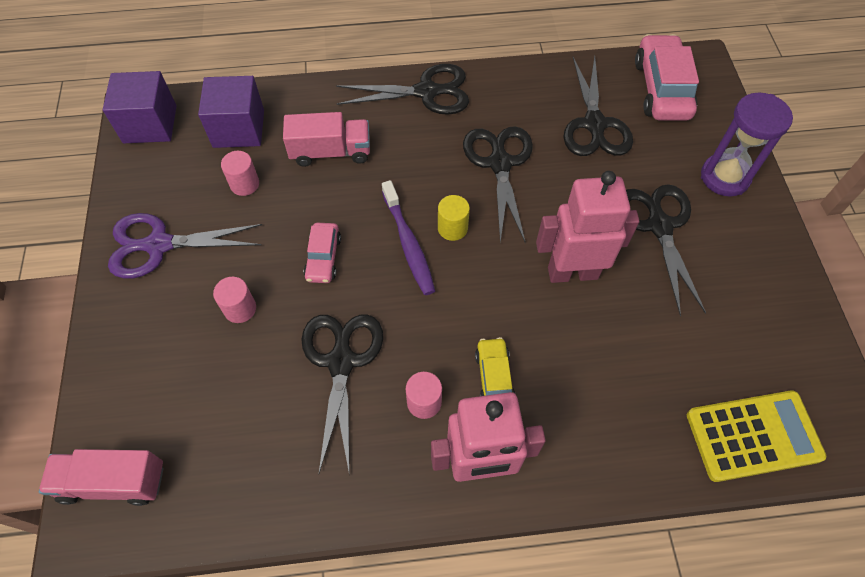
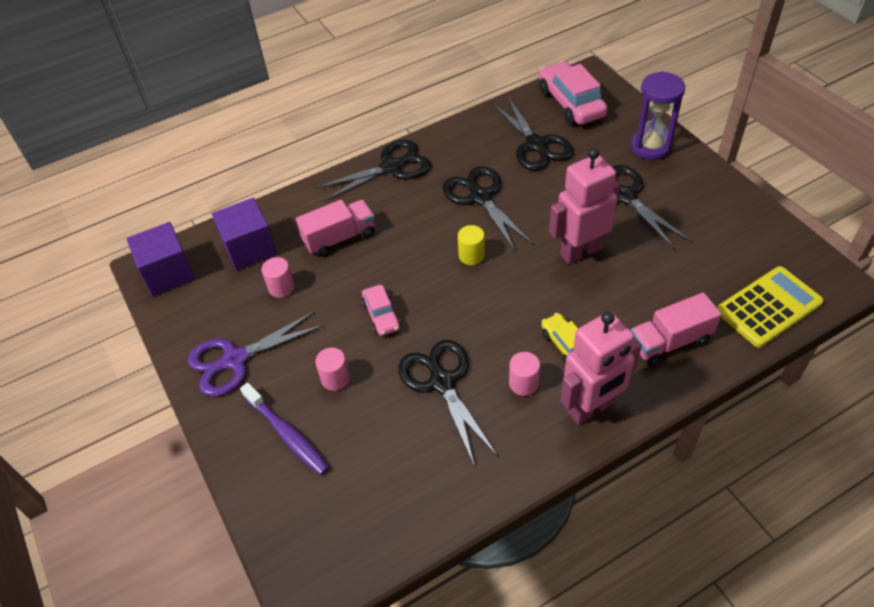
camera: 20 degrees left, 10 degrees down
pink truck [39,449,163,506] -> pink truck moved to [631,292,722,366]
purple toothbrush [382,180,435,295] -> purple toothbrush moved to [240,383,329,475]

